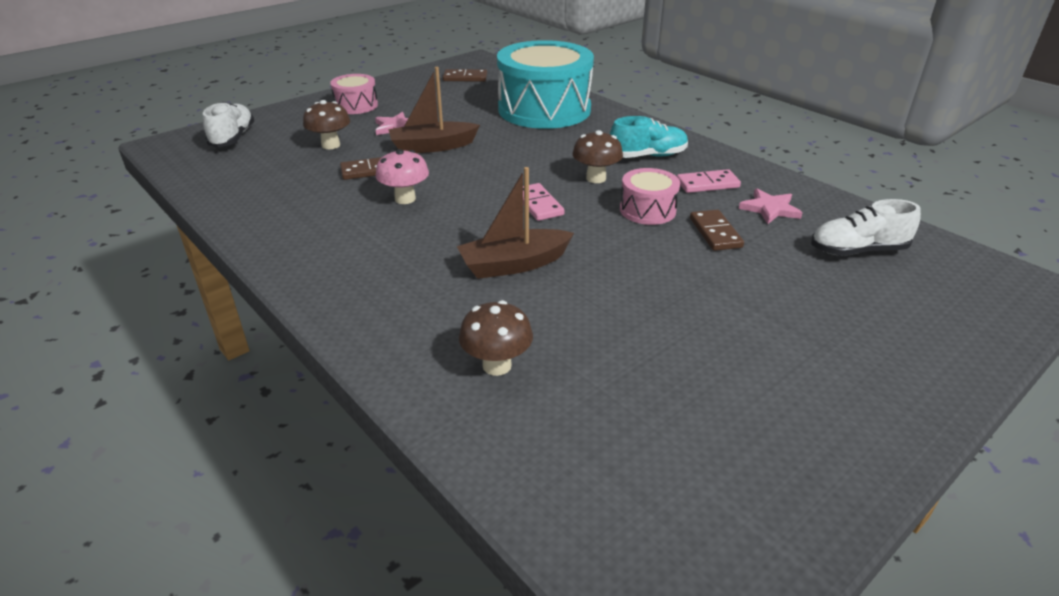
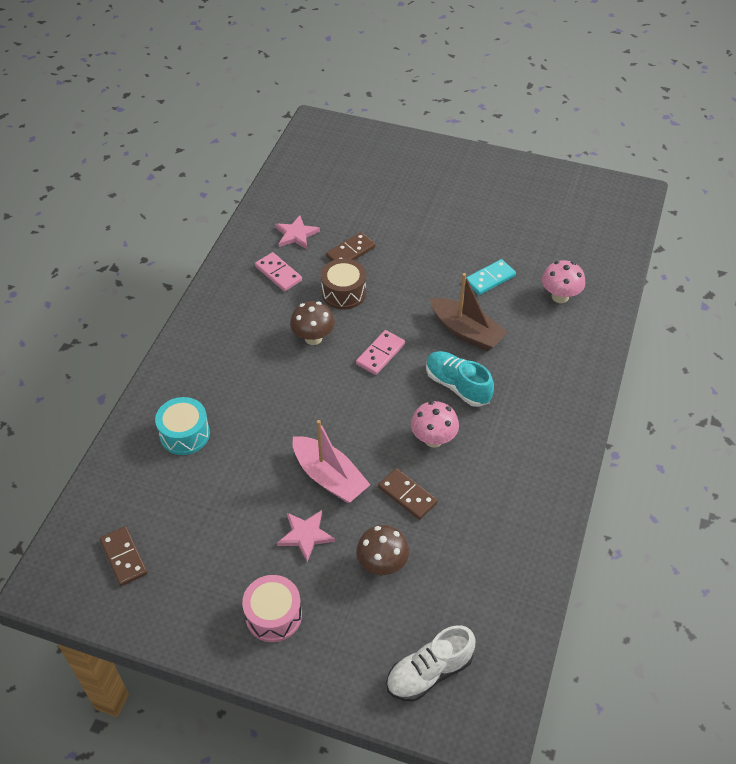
camera: 120 degrees left, 15 degrees up
brown boat [388,67,480,153] -> pink boat [293,420,370,503]
brown mushroom [459,300,533,376] -> pink mushroom [542,260,585,303]
turquoise drum [497,40,594,129] -> turquoise drum [155,397,210,455], size x0.47
turquoise shoe [610,116,688,158] -> turquoise shoe moved to [426,351,494,407]
pink drum [620,168,680,225] -> brown drum [321,259,366,310]
white shoe [811,199,921,256] -> none
none -> turquoise domino [465,259,516,295]

